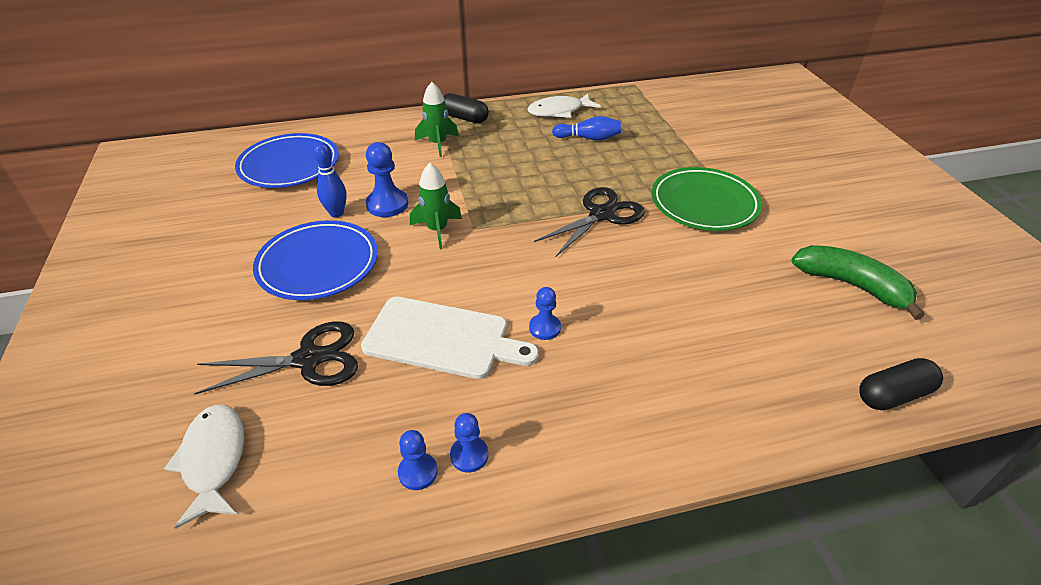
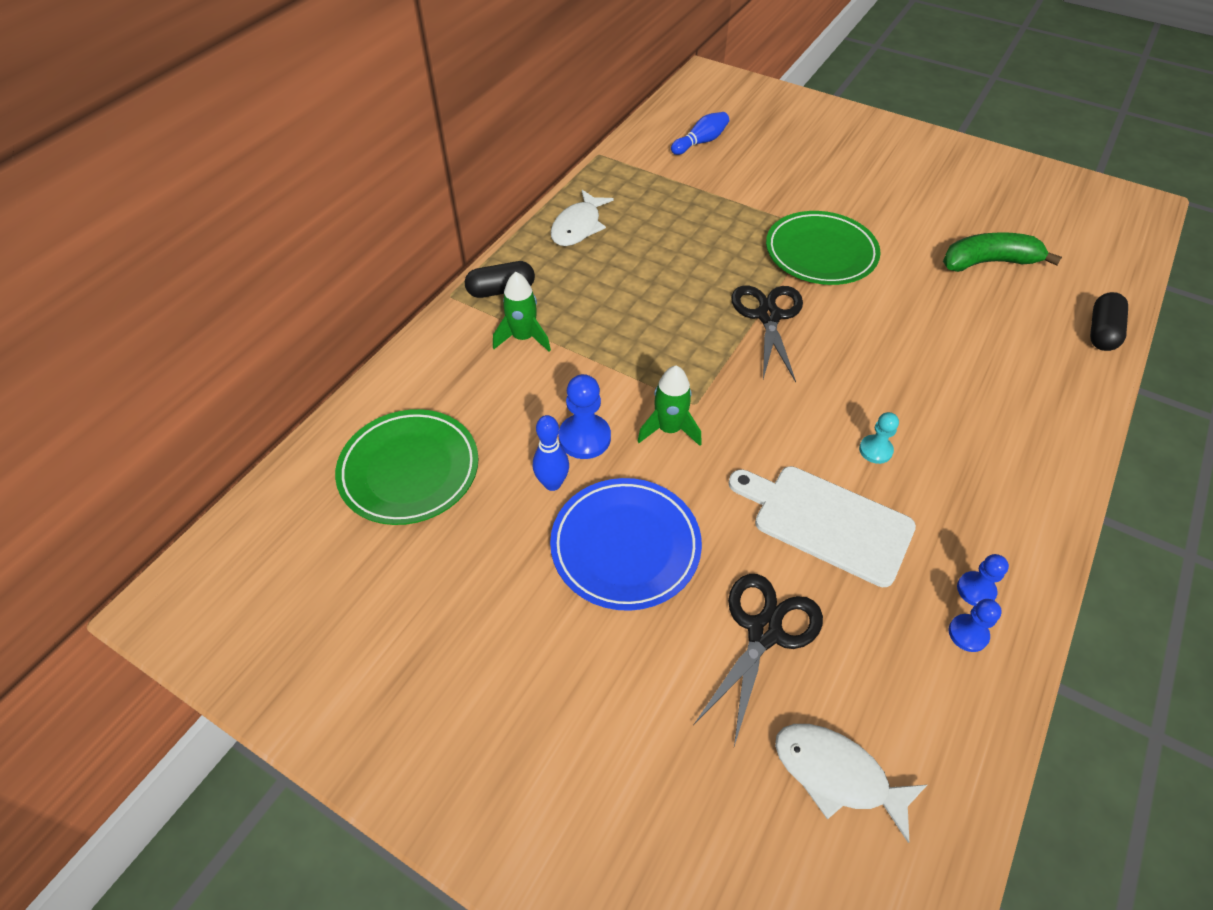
camera: 45 degrees left, 10 degrees up
blue plate [235,133,339,188] -> green plate [335,409,479,525]
white cutting board [361,297,539,379] -> white cutting board turned 120 degrees counterclockwise [729,466,916,587]
blue pawn [529,287,561,340] -> turquoise pawn [859,412,899,464]
blue bowling pin [552,116,621,141] -> blue bowling pin moved to [671,112,729,155]

